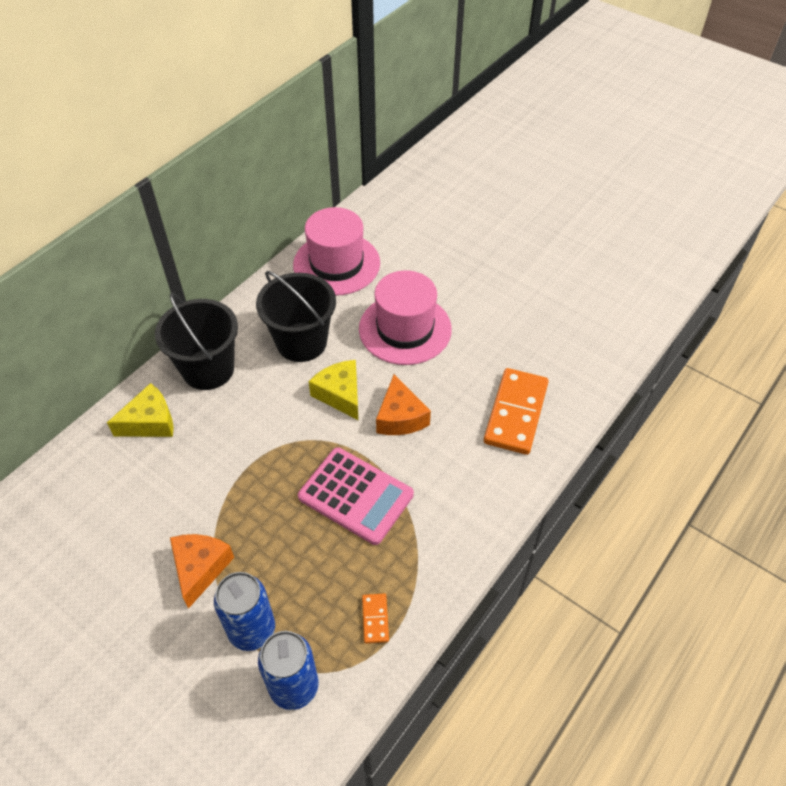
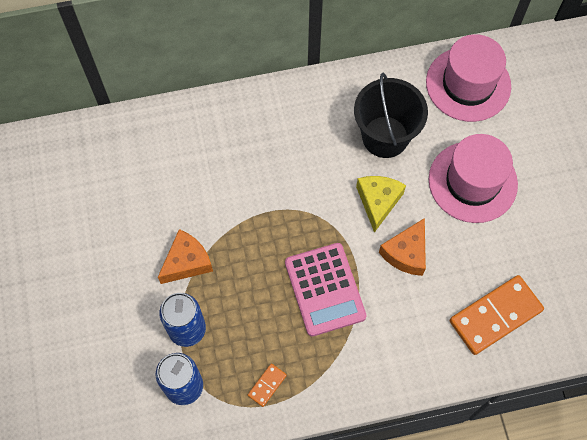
camera: 40 degrees right, 15 degrees up
yellow cheese [107,383,174,437] -> none
black bucket [155,293,238,390] -> none

